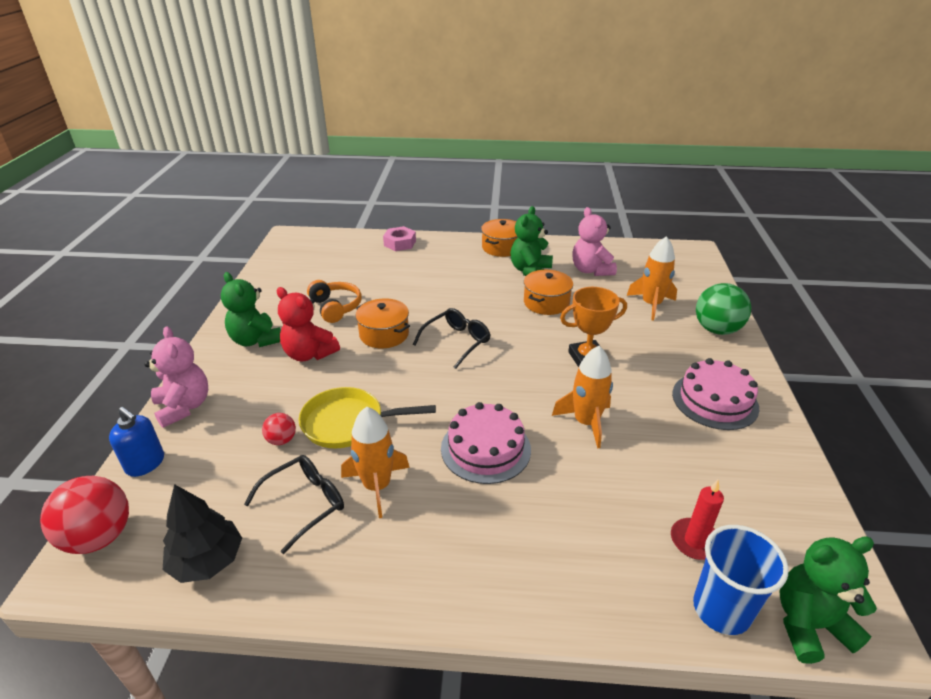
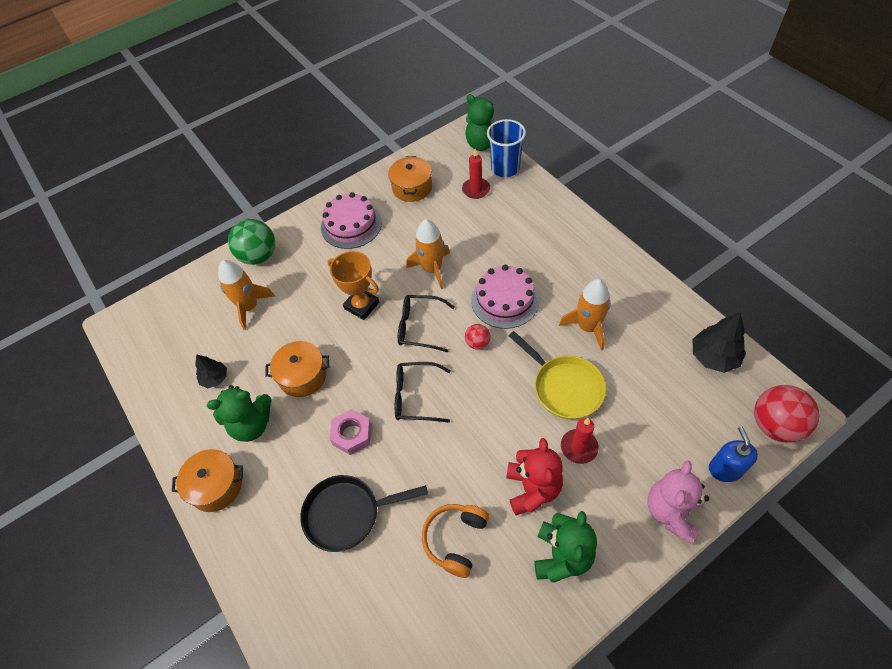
camera: 125 degrees left, 20 degrees up
black glasses [244,455,344,554] -> black glasses moved to [398,295,455,352]
red ball [262,413,296,445] -> red ball moved to [465,324,490,349]
orange pot [355,298,410,348] -> orange pot moved to [388,156,432,202]
pink nut [383,226,416,251] -> pink nut moved to [329,409,372,455]
pink teddy bear [572,207,617,276] -> black tree [195,354,227,388]
none -> black pan [300,475,428,552]
none -> red candle [561,418,599,464]

